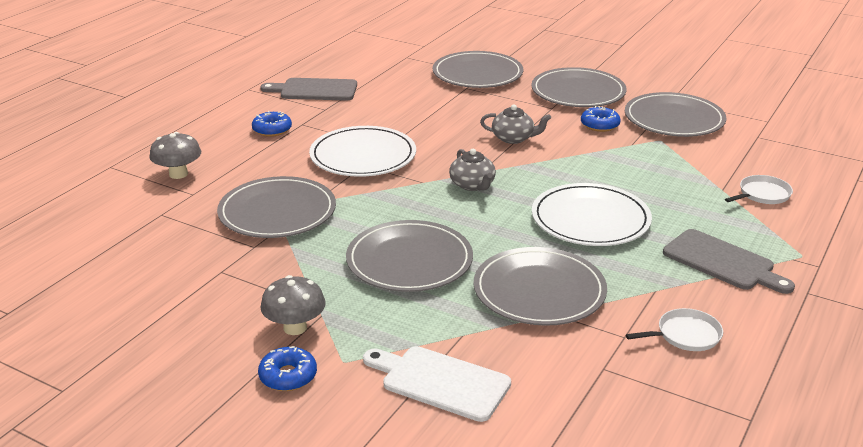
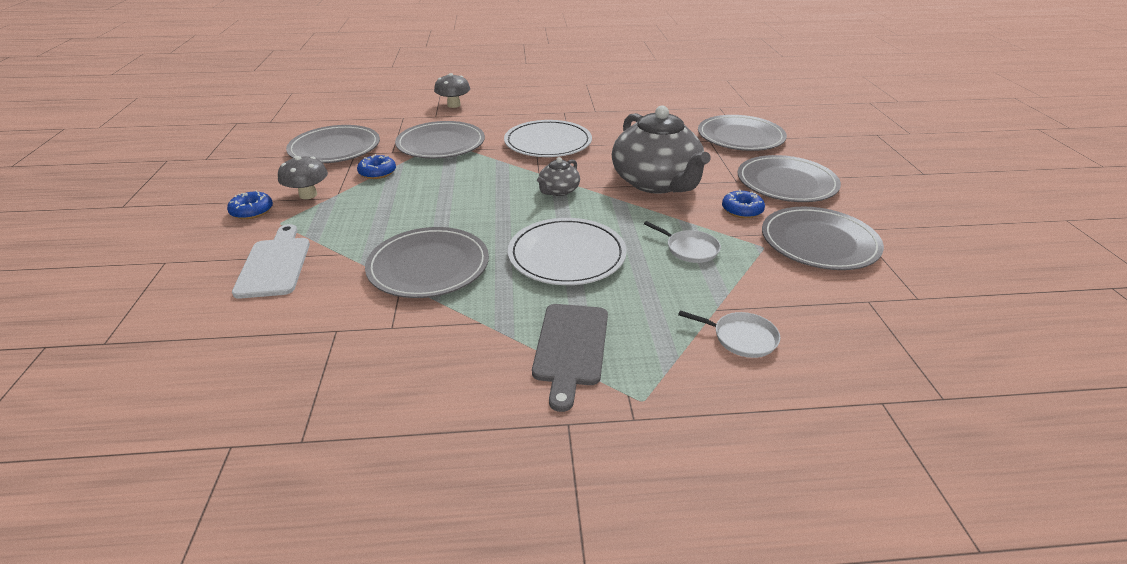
camera: 55 degrees right, 5 degrees up
blue donut [252,111,292,137] -> blue donut moved to [357,154,396,179]
grey cutting board [260,78,357,101] -> none
grey plate [346,220,473,292] -> grey plate moved to [286,125,380,163]
grey teapot [480,105,551,144] -> grey teapot [612,105,711,194], size x2.22
white pan [626,308,723,351] -> white pan moved to [644,221,721,263]

